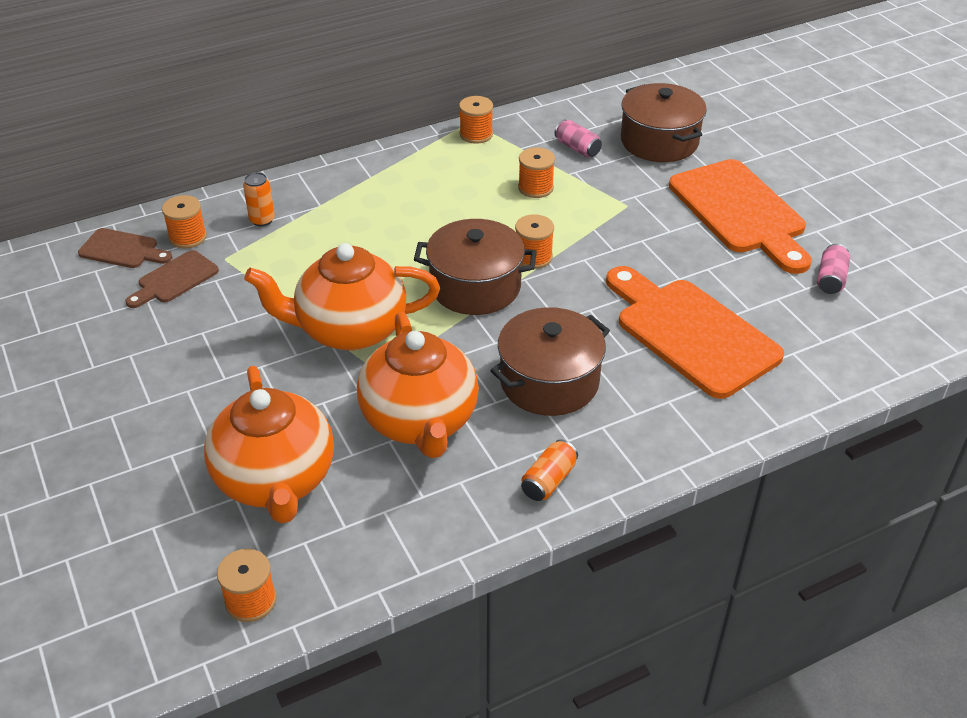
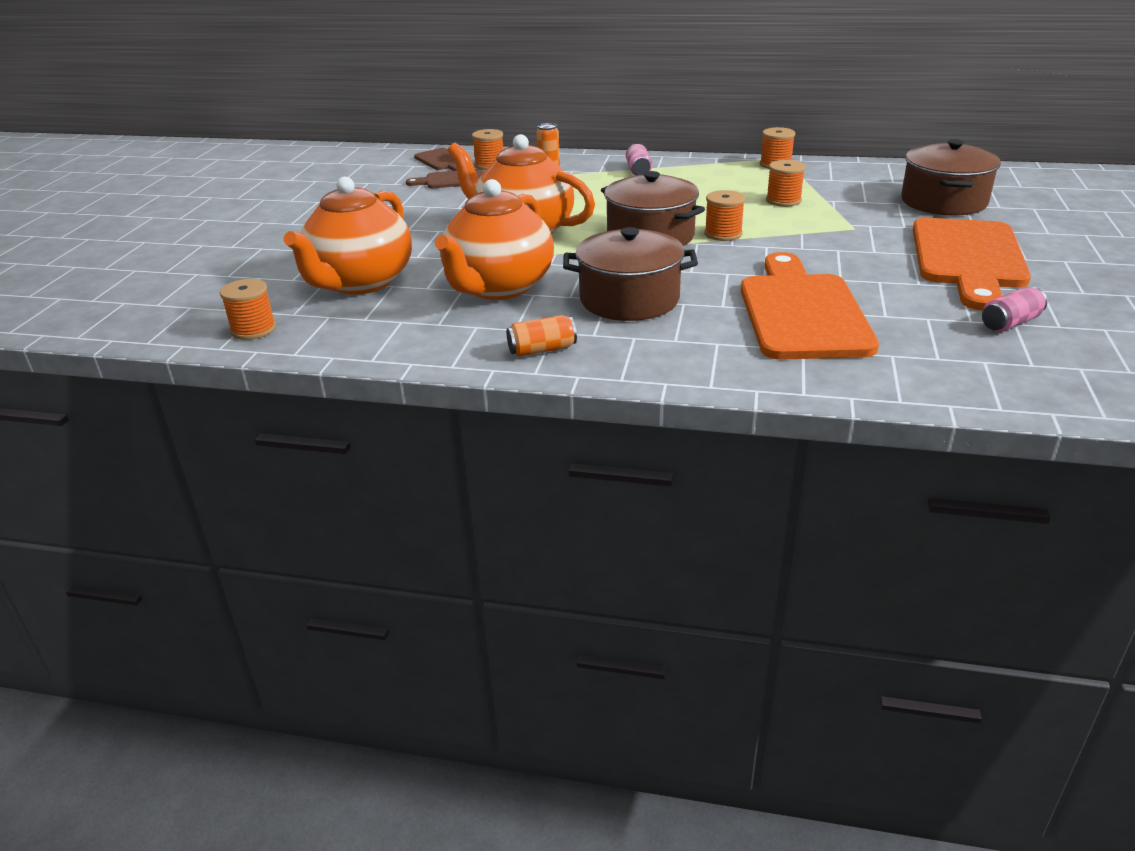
camera: 40 degrees right, 10 degrees down
pink can [554,120,602,158] -> pink can moved to [626,144,652,176]

